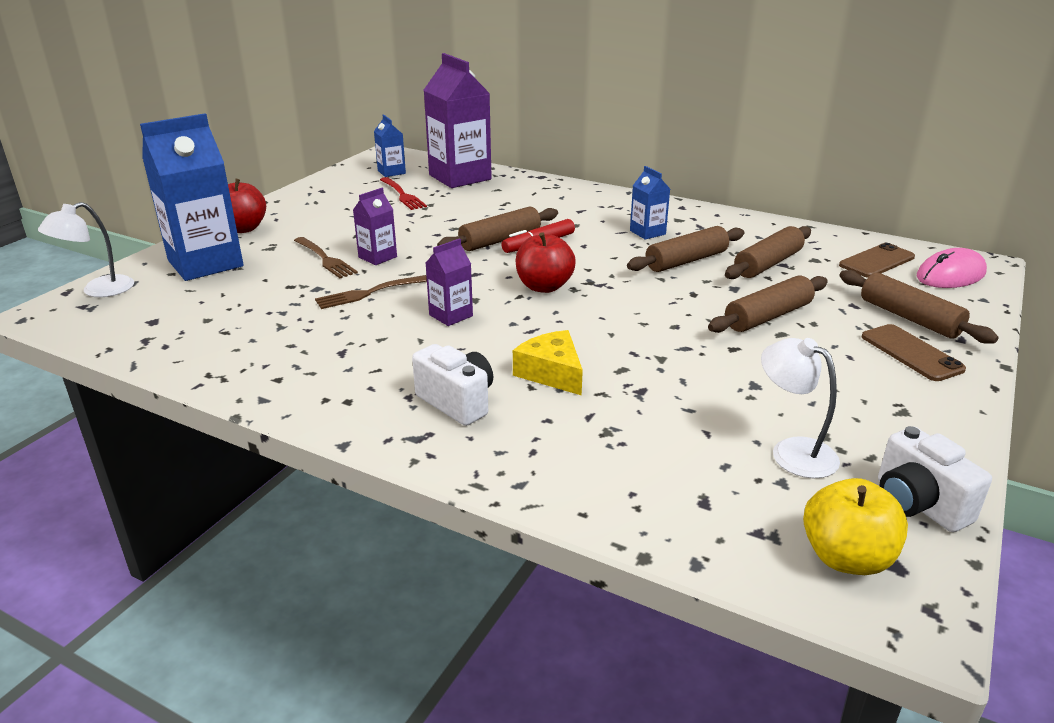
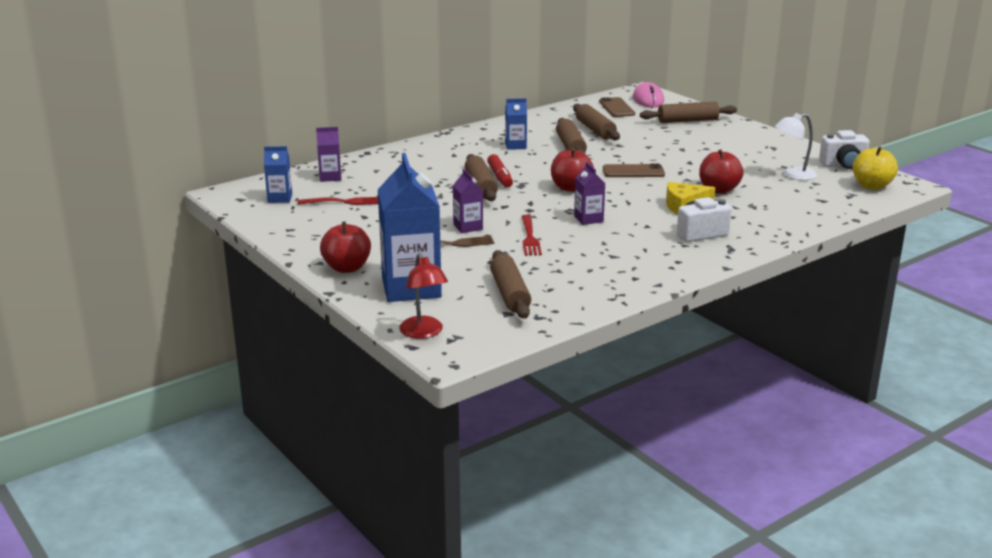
camera: 65 degrees left, 5 degrees down
white lamp [38,202,134,297] -> red lamp [399,253,448,339]
brown fork [315,275,427,309] -> red fork [521,215,542,256]
purple carton [424,53,492,188] -> purple carton [316,127,341,182], size x0.48
brown rolling pin [708,276,828,333] -> brown rolling pin moved to [490,250,531,319]
brown phone [862,324,966,381] -> brown phone moved to [603,163,665,177]
none -> red apple [699,149,744,194]

